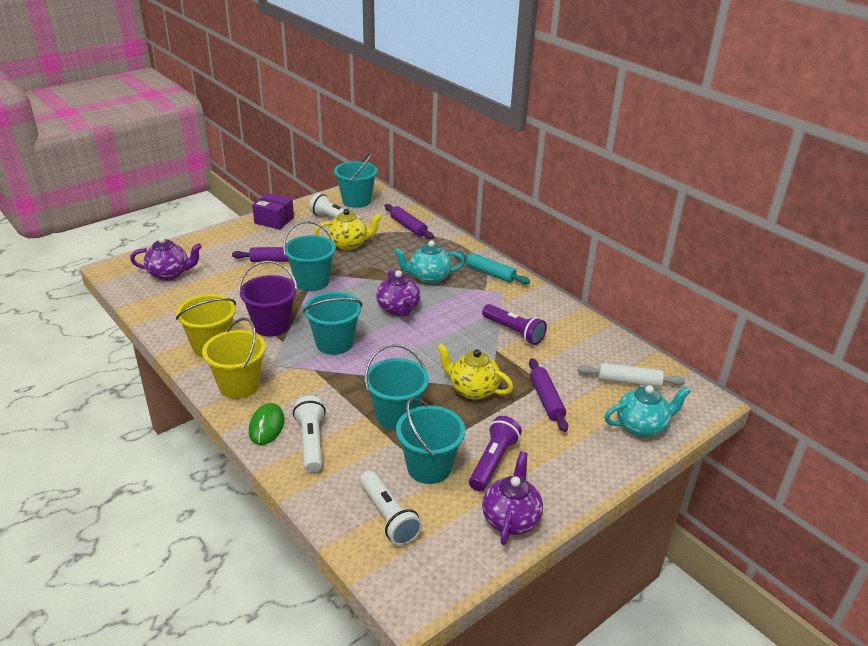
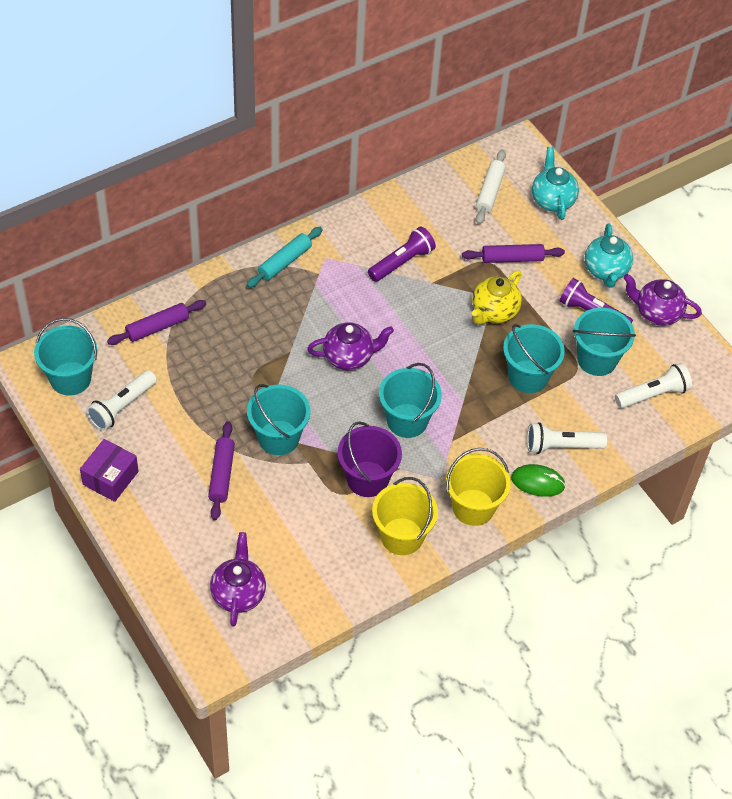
camera: 85 degrees left, 20 degrees up
yellow teapot [315,209,382,251] -> none
turquoise teapot [394,240,465,284] -> turquoise teapot moved to [585,224,633,288]

